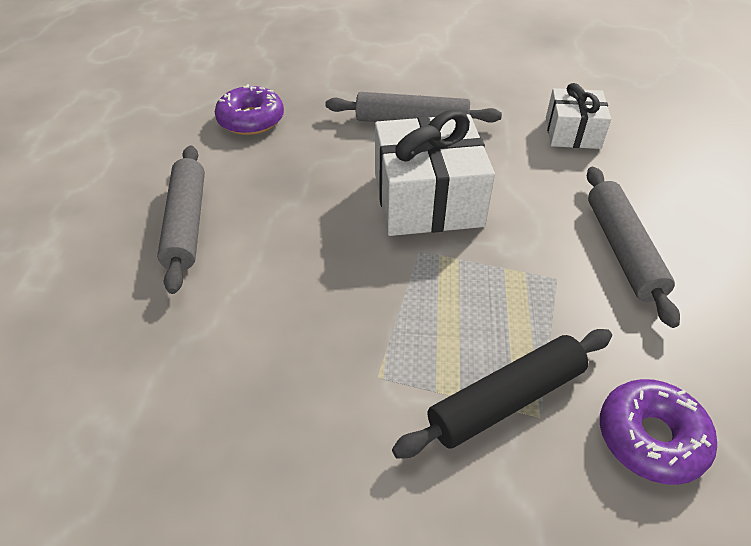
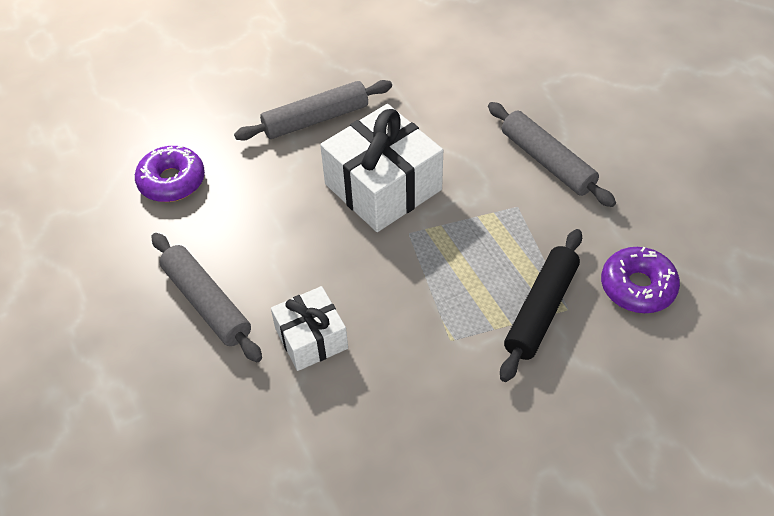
camera: 30 degrees left, 5 degrees up
white gift [546,83,611,149] -> white gift moved to [271,286,348,371]

